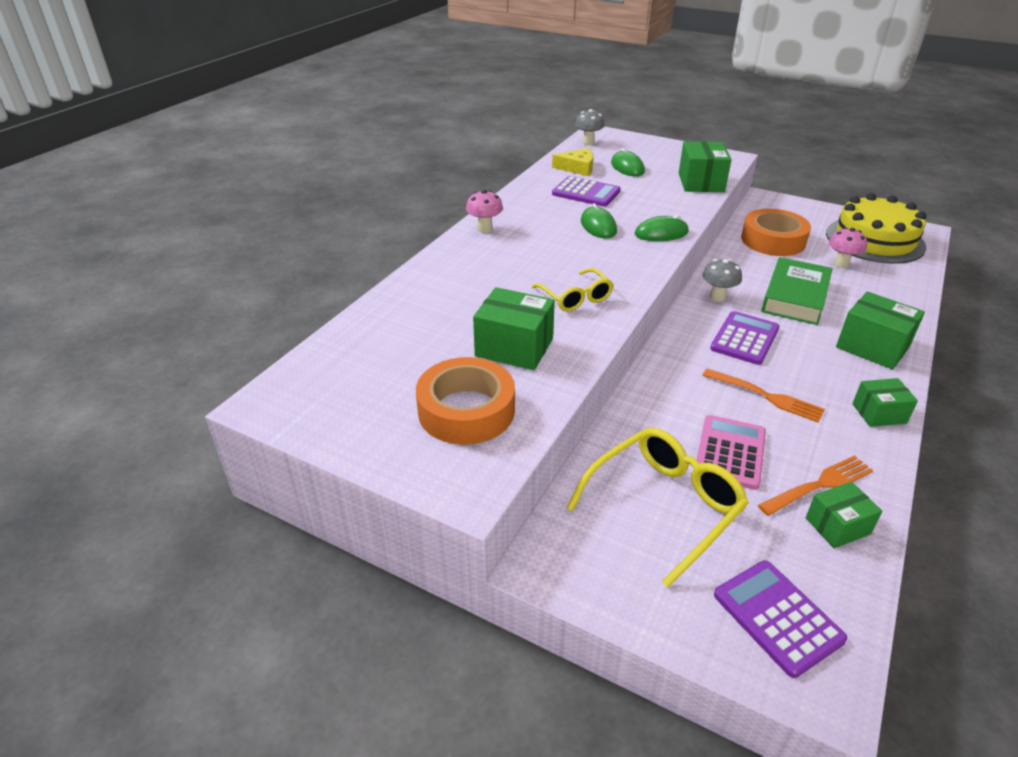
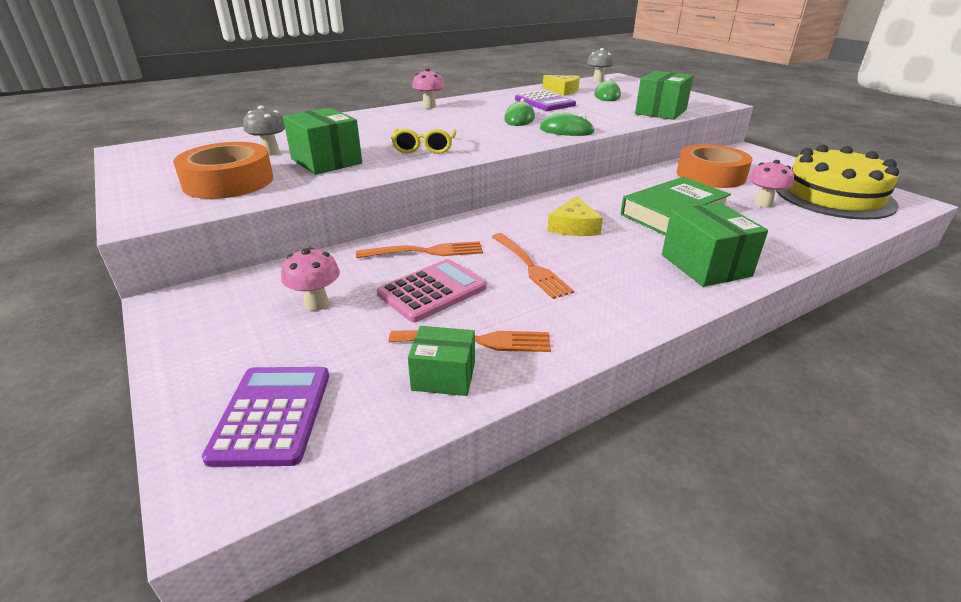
camera: 30 degrees right, 5 degrees down
yellow glasses [567,428,749,588] -> pink mushroom [281,247,340,311]
grey mushroom [703,259,742,302] -> grey mushroom moved to [243,105,285,156]
purple calculator [710,311,779,365] -> yellow cheese [547,196,603,236]
green box [852,378,918,427] -> none
none -> orange fork [356,241,483,258]

